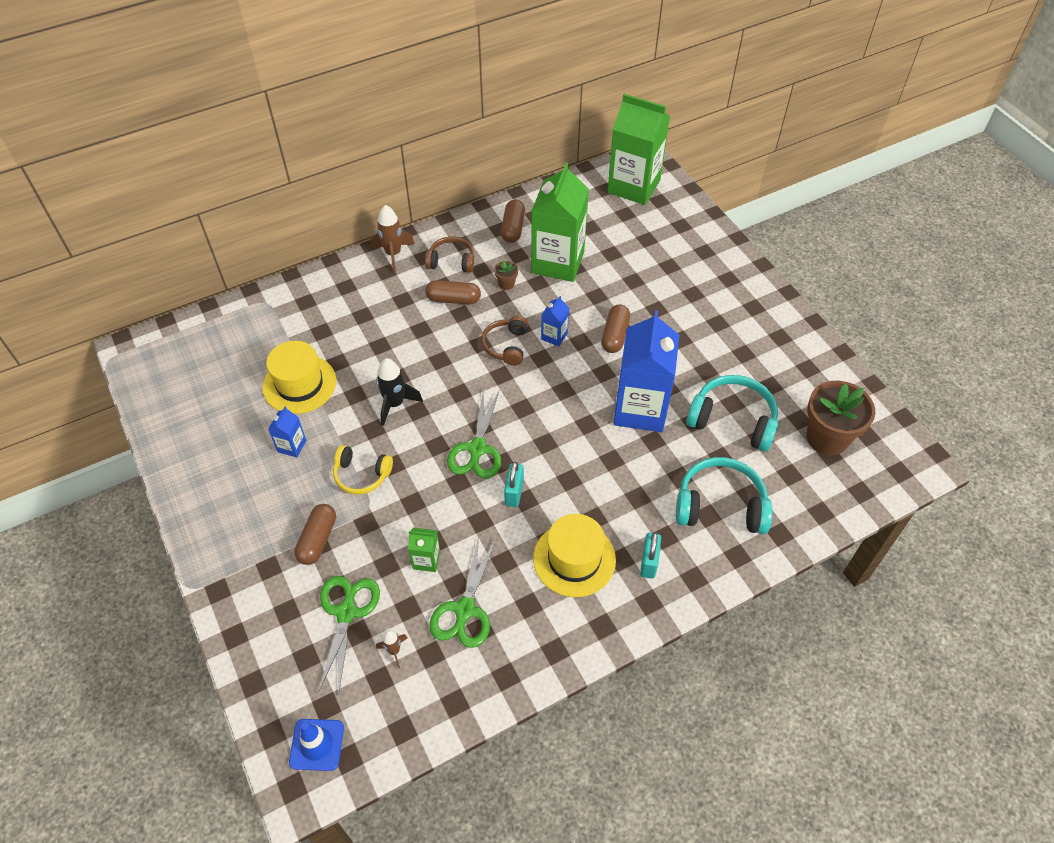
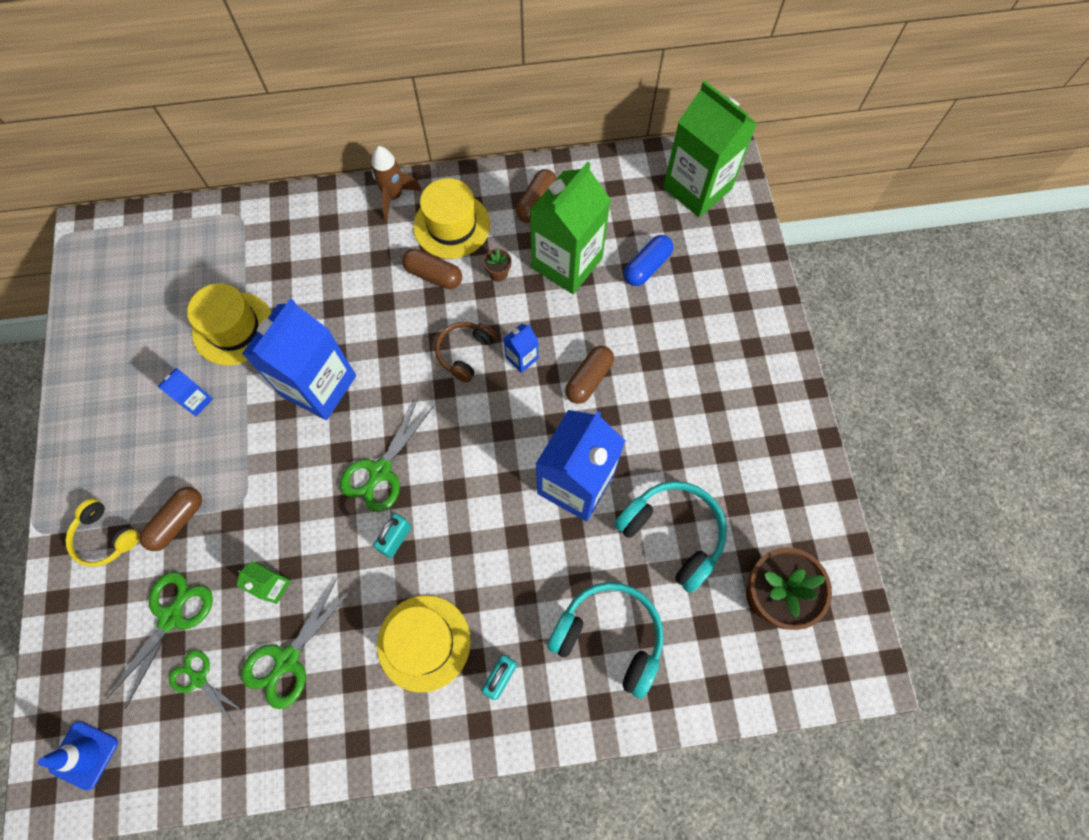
camera: 20 degrees right, 15 degrees up
yellow headphones [333,445,393,495] -> yellow headphones moved to [65,498,140,567]
black rocket [376,358,423,426] -> blue carton [242,298,356,420]
brown rocket [376,630,408,668] -> green scissors [169,650,244,724]
brown headphones [425,236,474,272] -> yellow hat [413,178,490,259]
none -> blue capsule [624,235,674,286]

